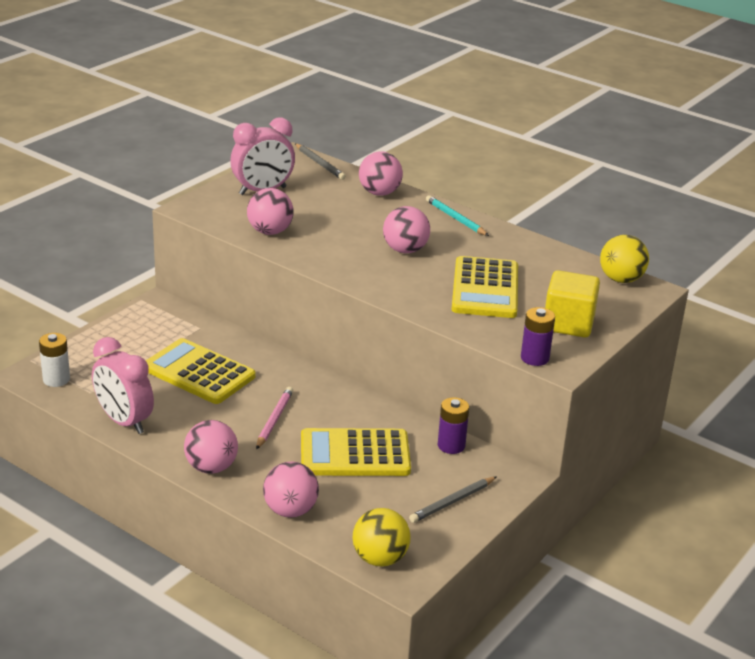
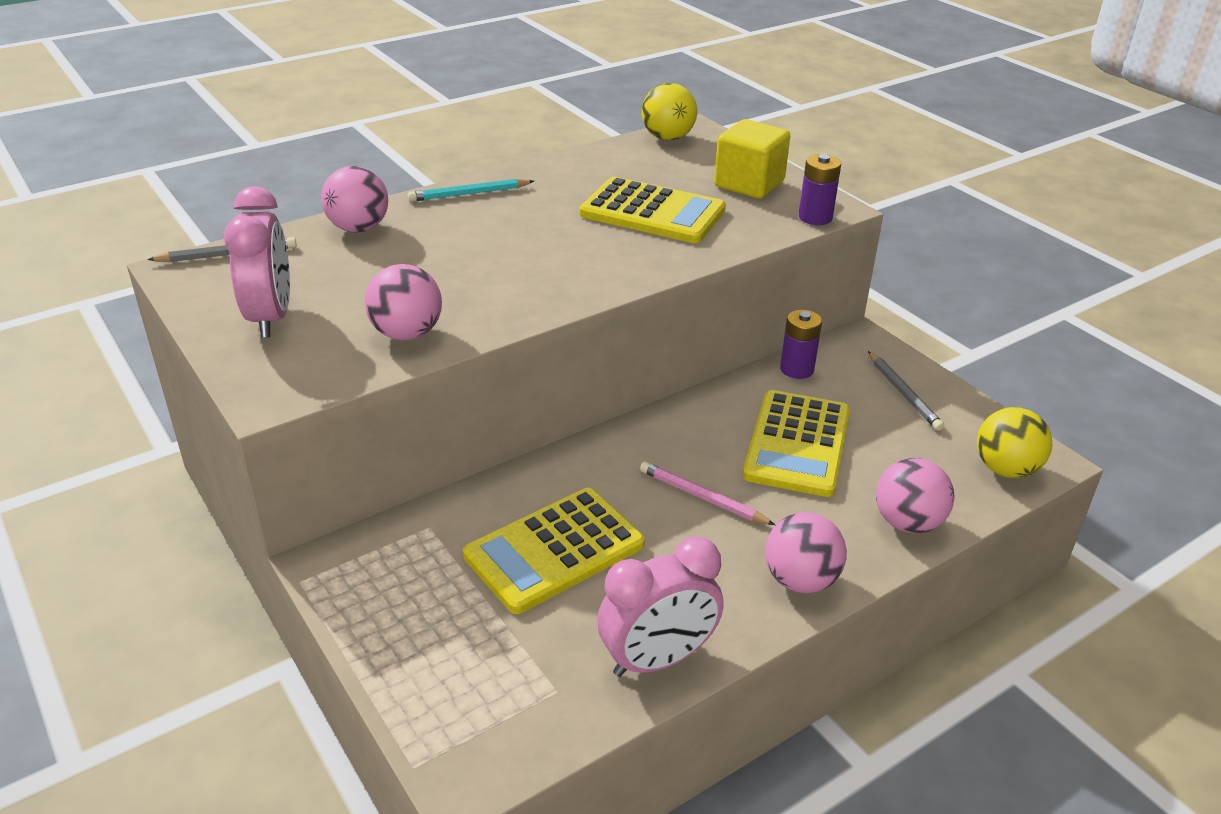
camera: 70 degrees left, 5 degrees up
white battery [39,333,70,387] -> none
pink ball [383,206,430,253] -> none

